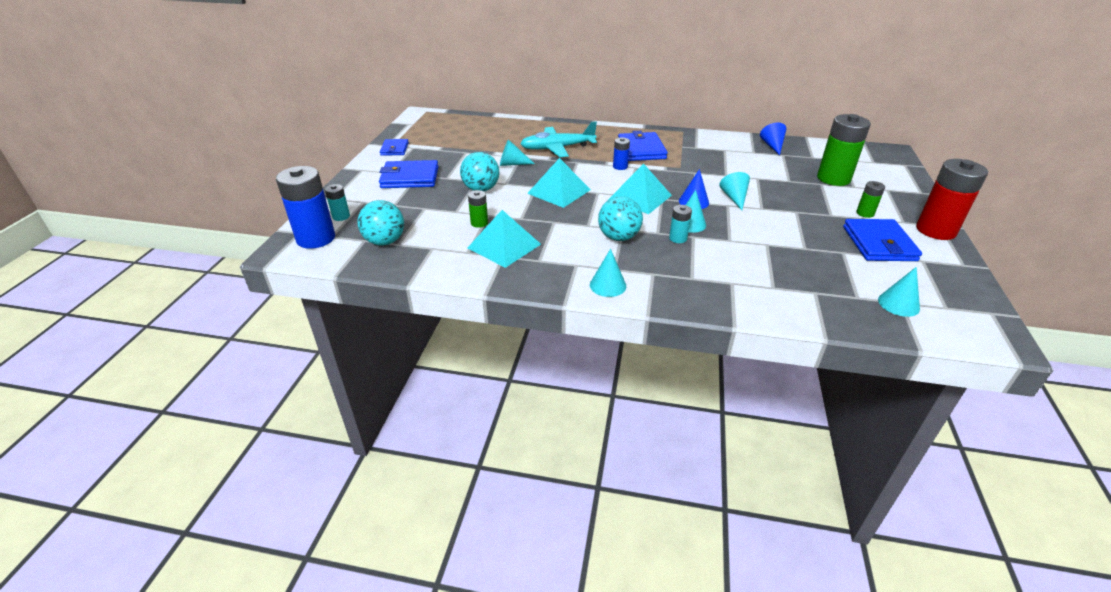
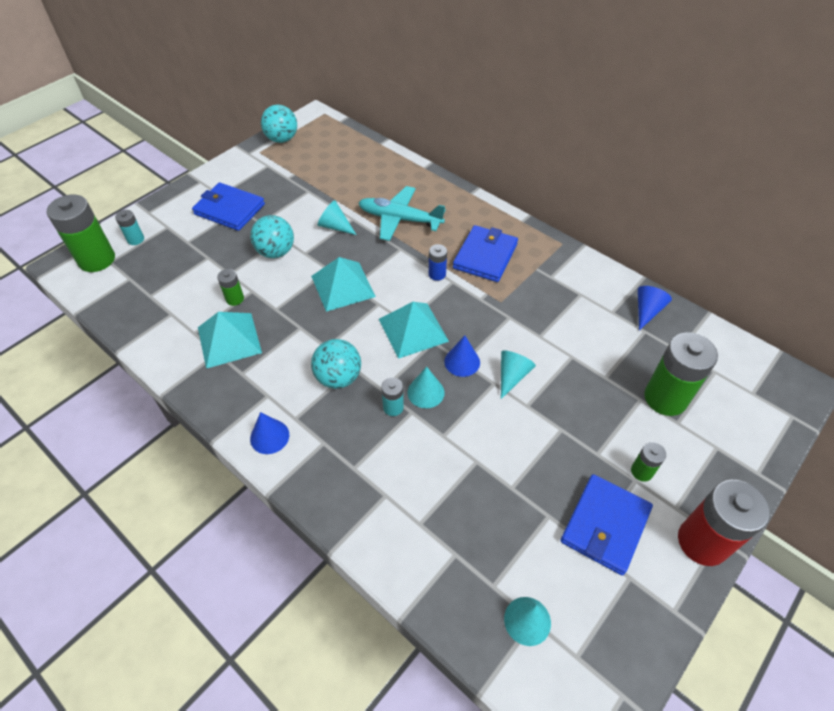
camera: 30 degrees right, 15 degrees up
blue battery [276,166,335,249] -> green battery [47,194,115,272]
turquoise ball [358,200,404,245] -> turquoise ball moved to [261,105,297,143]
blue wallet [380,139,409,156] -> none
turquoise cone [590,249,626,297] -> blue cone [250,412,289,454]

